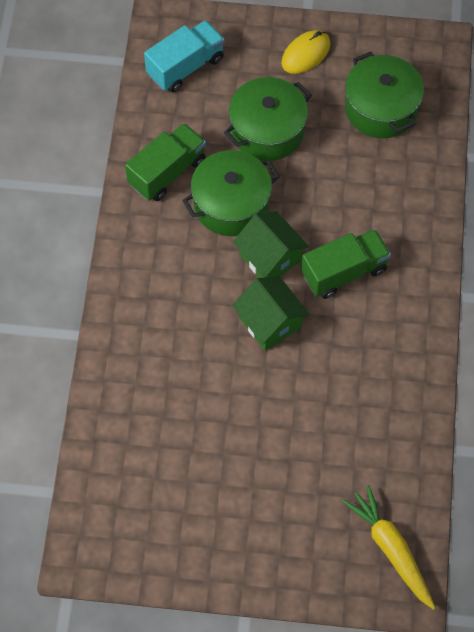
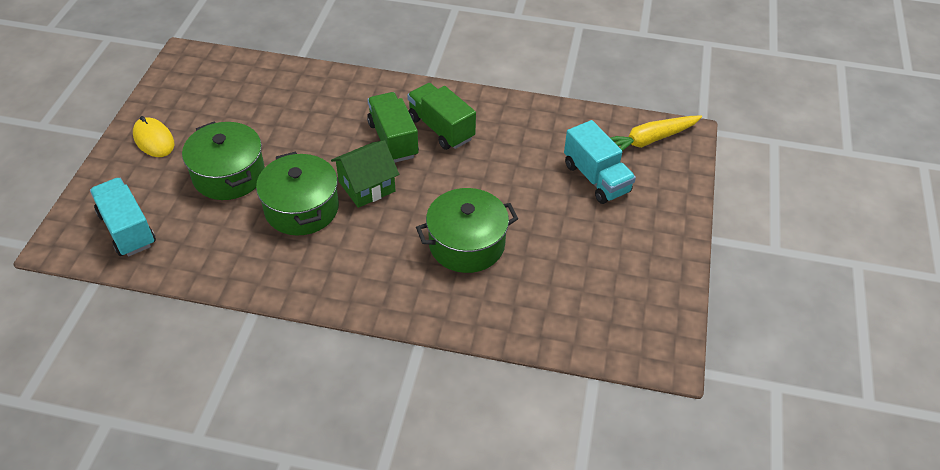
camera: 85 degrees left, 15 degrees down
green truck [125,123,206,201] -> green truck moved to [407,83,476,150]
green house [232,276,309,351] -> none
green pot [345,52,424,138] -> green pot moved to [416,188,518,273]
none -> turquoise truck [564,120,636,204]

